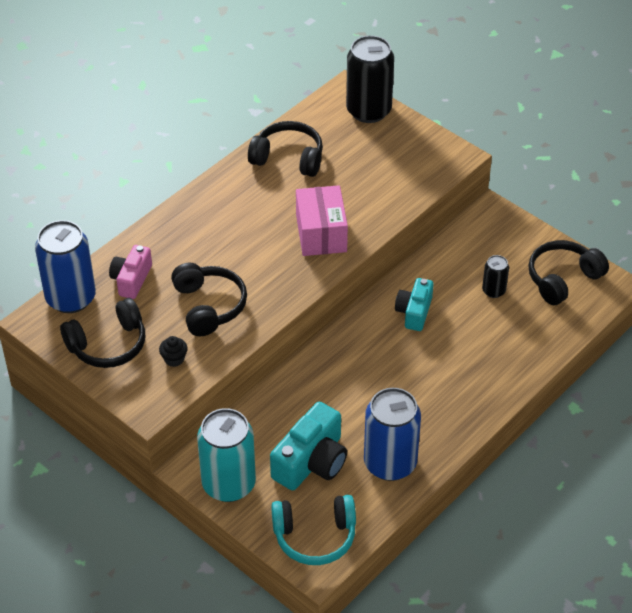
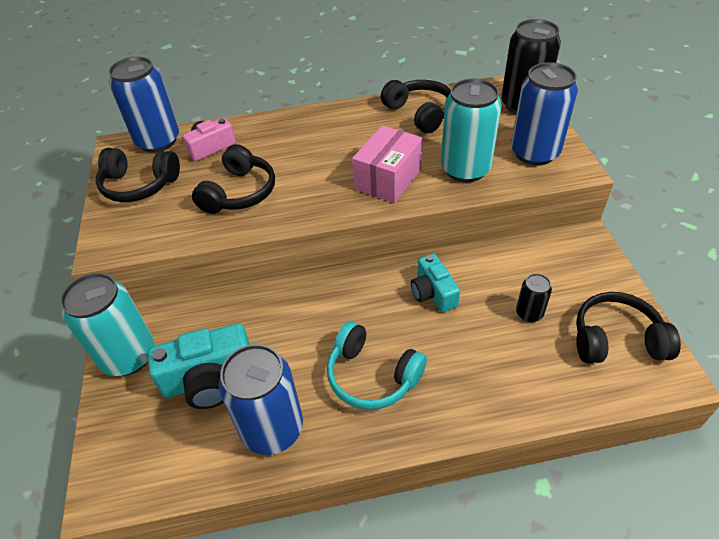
camera: 40 degrees right, 0 degrees up
black cupcake [159,336,188,367] -> none
turquoise headphones [271,495,356,565] -> turquoise headphones moved to [327,321,427,410]
turquoise camera [395,278,433,331] -> turquoise camera turned 75 degrees counterclockwise [411,254,460,312]
none -> turquoise can [441,78,502,182]
none -> blue can [511,62,578,165]

